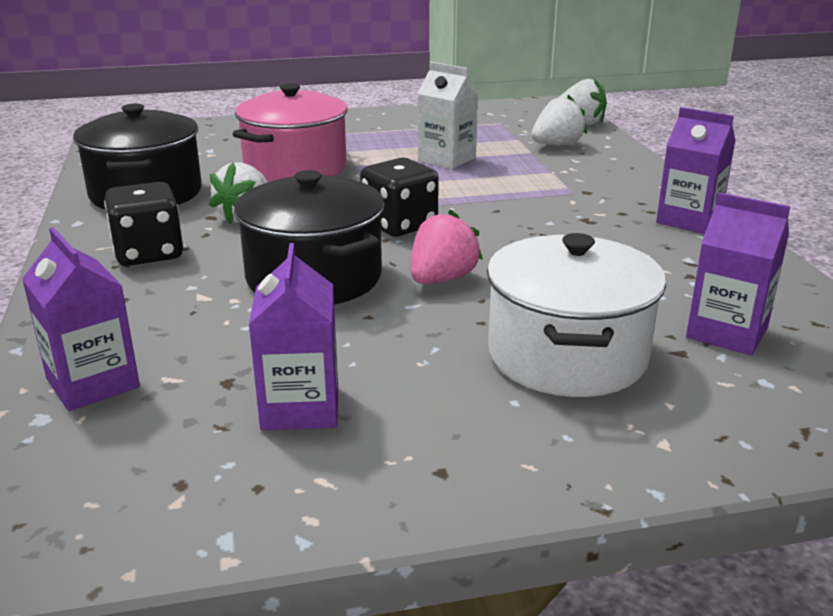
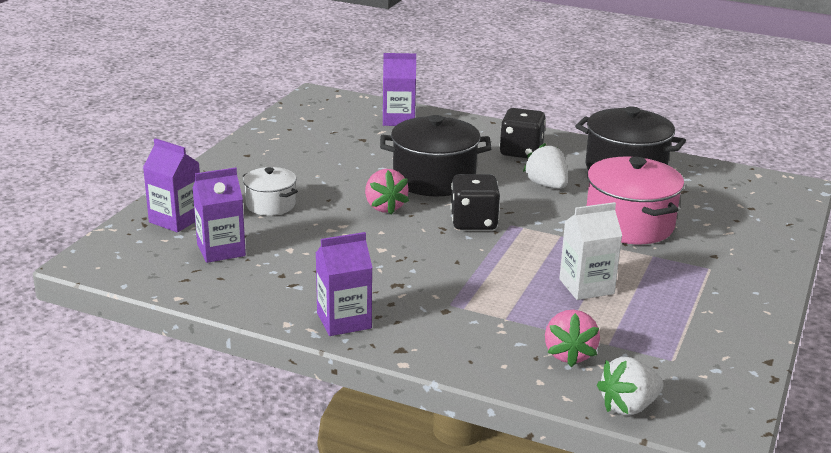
camera: 125 degrees right, 0 degrees up
purple carton [249,243,338,430] -> purple carton moved to [143,138,200,232]
white pot [487,233,666,397] -> white pot [243,167,298,216], size x0.57
white strawberry [532,95,587,145] -> pink strawberry [545,309,600,367]

